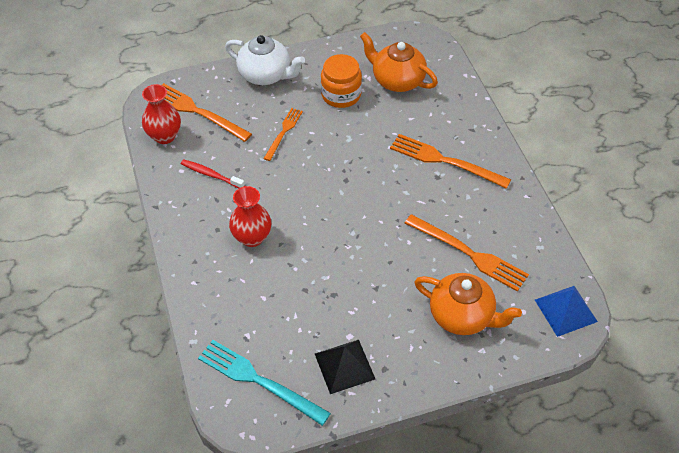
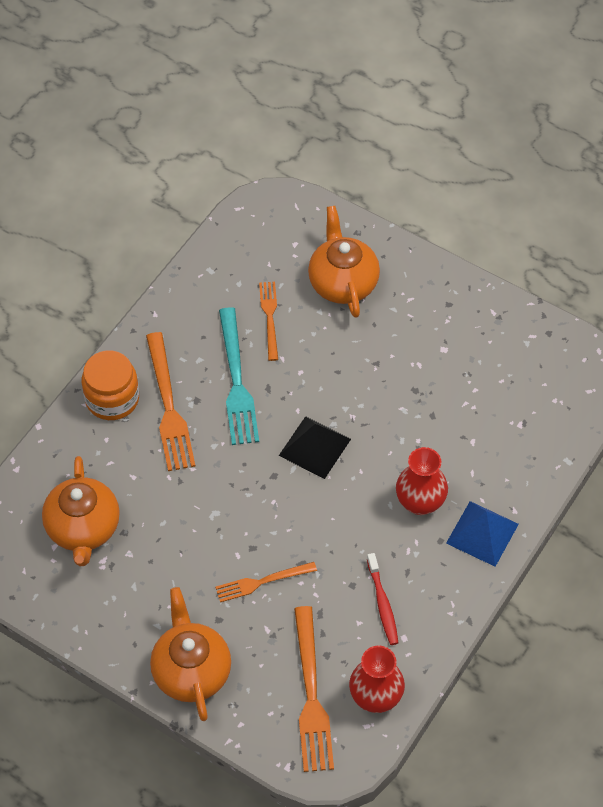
camera: 130 degrees left, 5 degrees up
turquoise fork [198,340,331,426] -> turquoise fork moved to [219,307,259,445]
white teapot [225,35,305,85] -> orange teapot [150,587,231,721]
black pyramid [315,340,375,394] -> black pyramid moved to [279,416,351,479]
orange jar [321,54,362,108] -> orange jar moved to [82,350,139,420]
orange fork [405,214,529,292] -> orange fork [259,282,278,361], size x0.61
blue pyramid [535,286,598,337] -> blue pyramid moved to [446,501,519,567]

